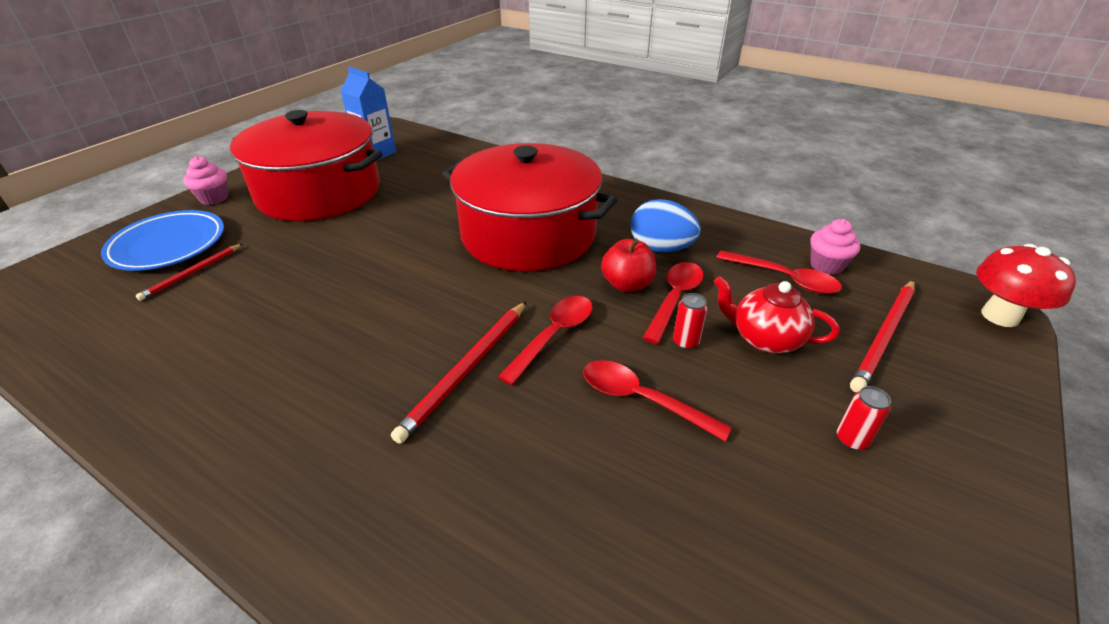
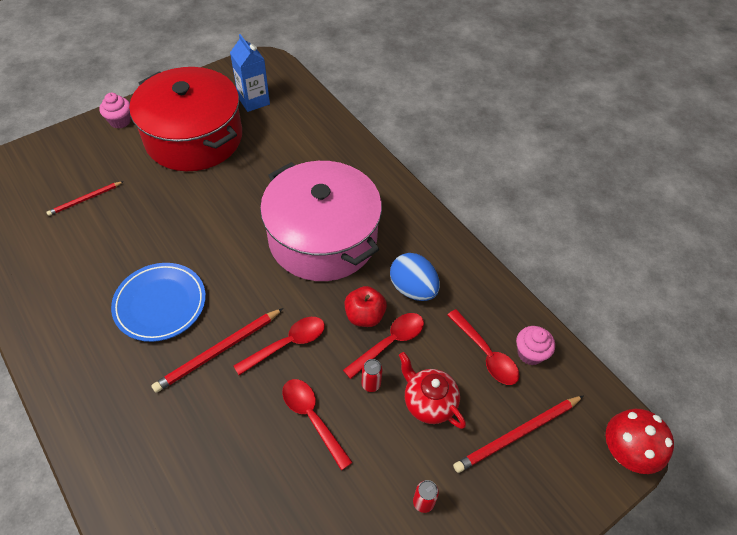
camera: 20 degrees right, 15 degrees up
blue plate [101,210,224,271] -> blue plate moved to [111,263,206,342]
red pot [443,143,618,271] -> pink pot [260,161,382,281]

